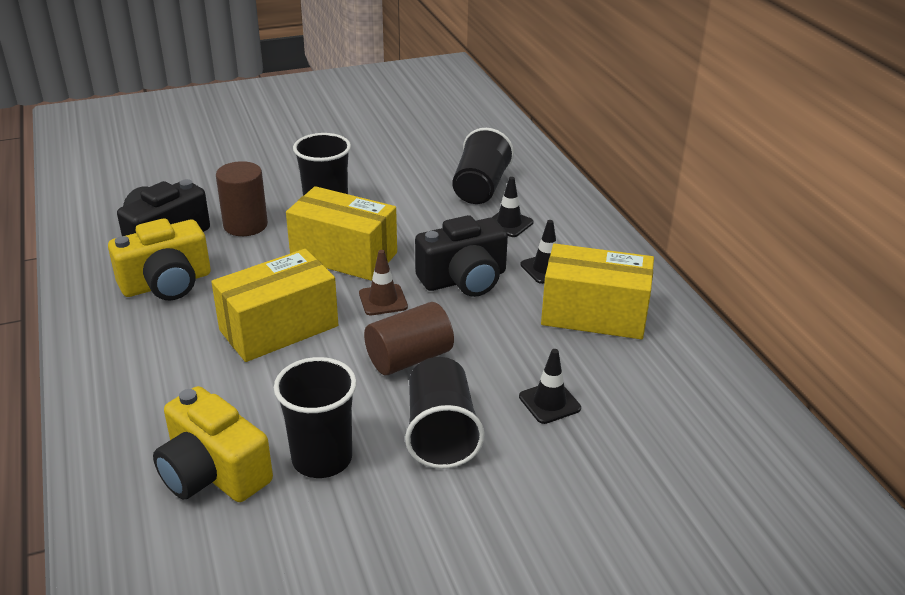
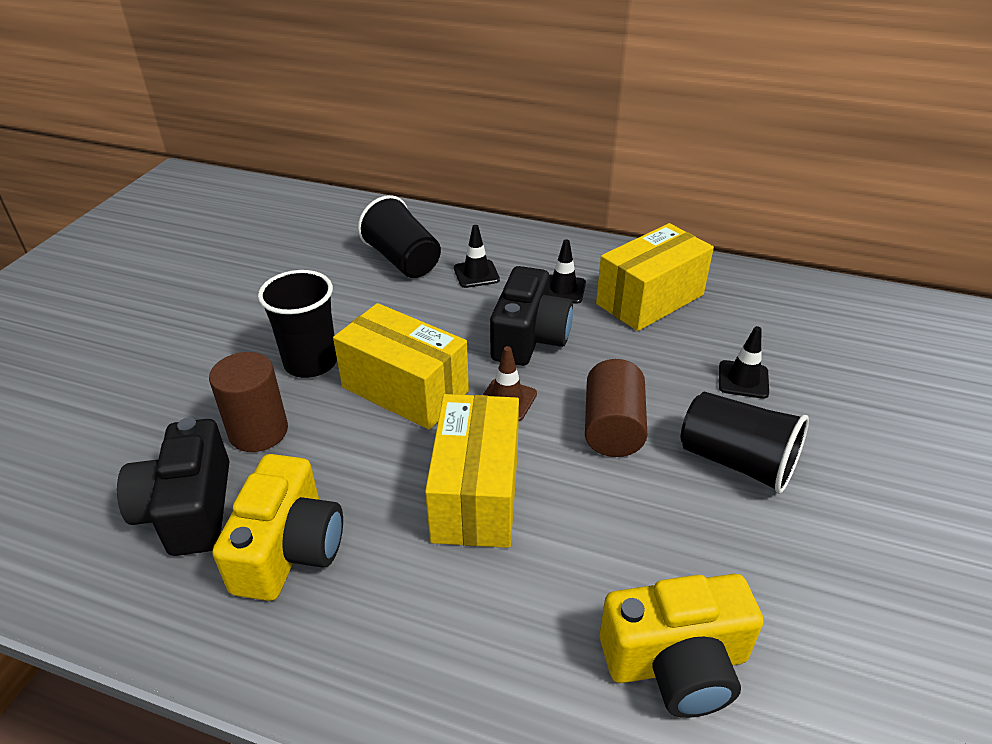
camera: 50 degrees left, 5 degrees up
black cup [274,357,357,478] -> none
yellow box [286,186,397,281] -> yellow box turned 60 degrees clockwise [333,303,469,430]

